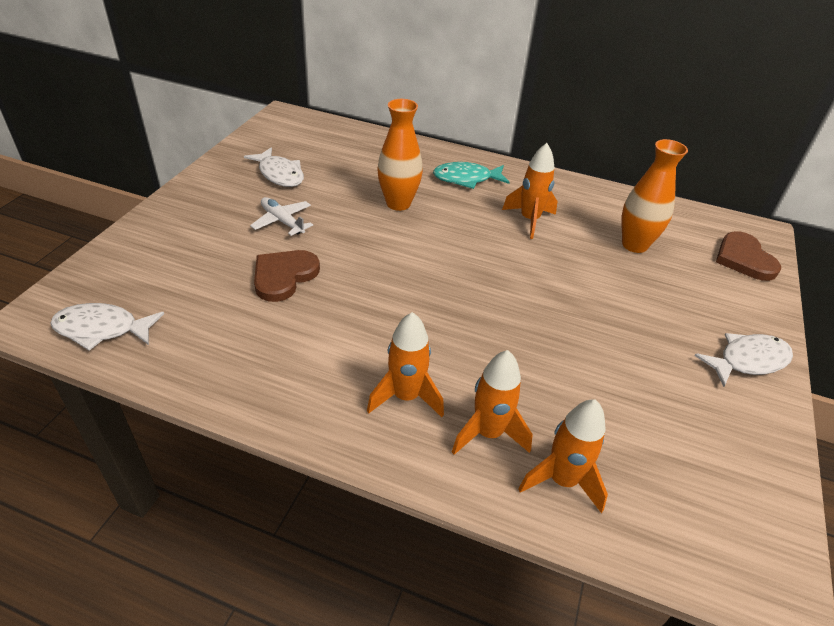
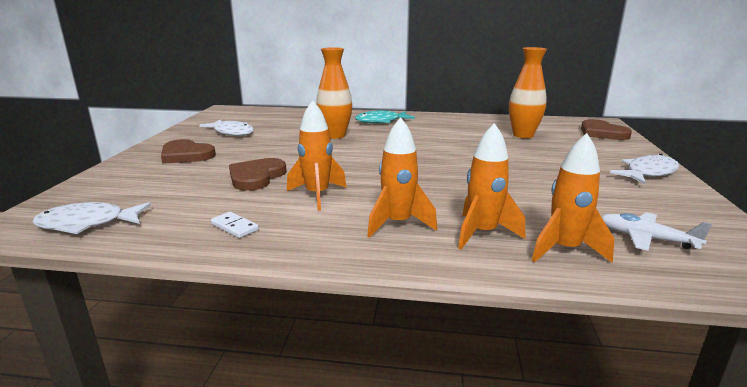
camera: 10 degrees left, 20 degrees down
white plane [250,197,313,236] -> white plane moved to [602,212,712,251]
orange rocket [502,143,558,239] -> orange rocket moved to [287,100,347,211]
none -> brown heart [161,139,216,164]
none -> white domino [211,212,259,238]

